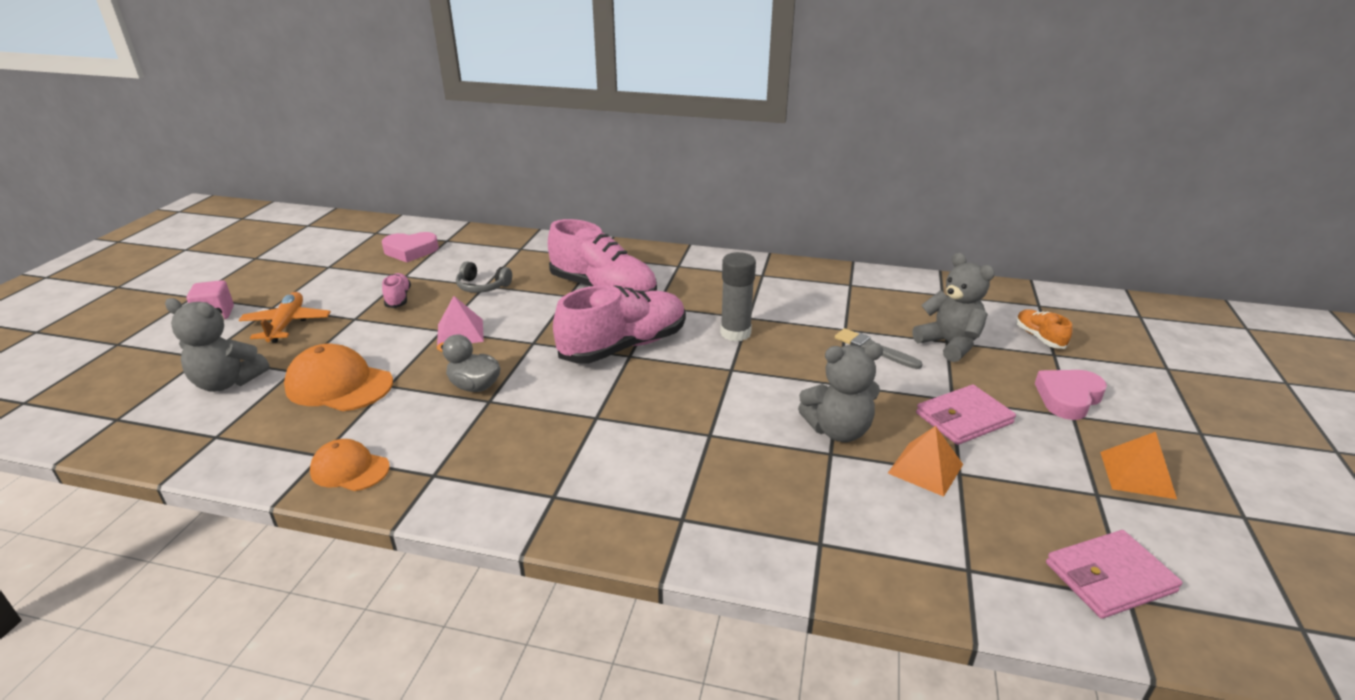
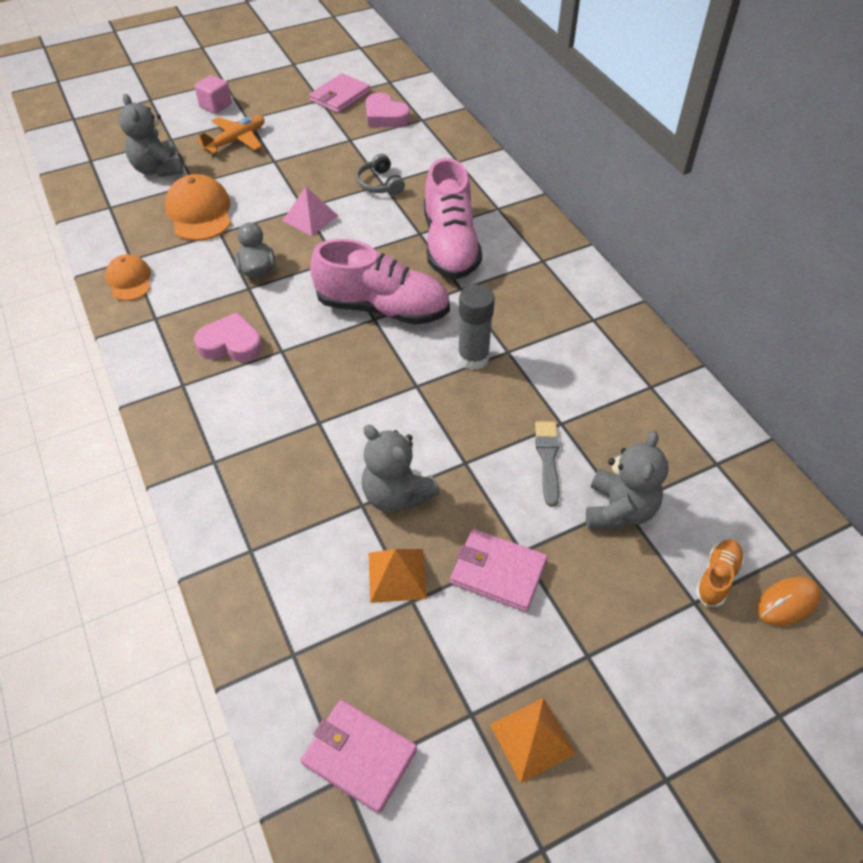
camera: 50 degrees right, 20 degrees up
pink shoe [382,273,411,308] -> none
pink heart [1035,370,1107,420] -> pink heart moved to [194,312,262,362]
none -> pink wallet [309,73,370,113]
none -> orange mouse [756,577,821,626]

